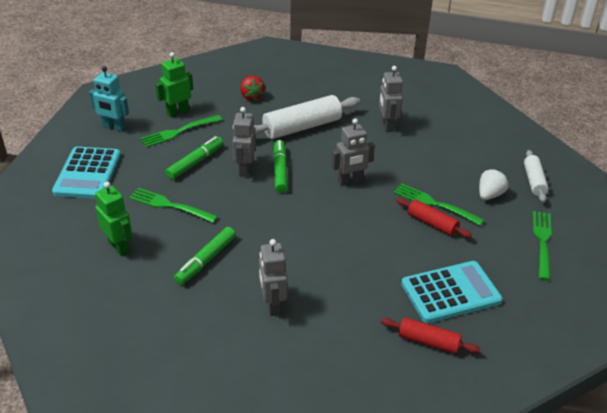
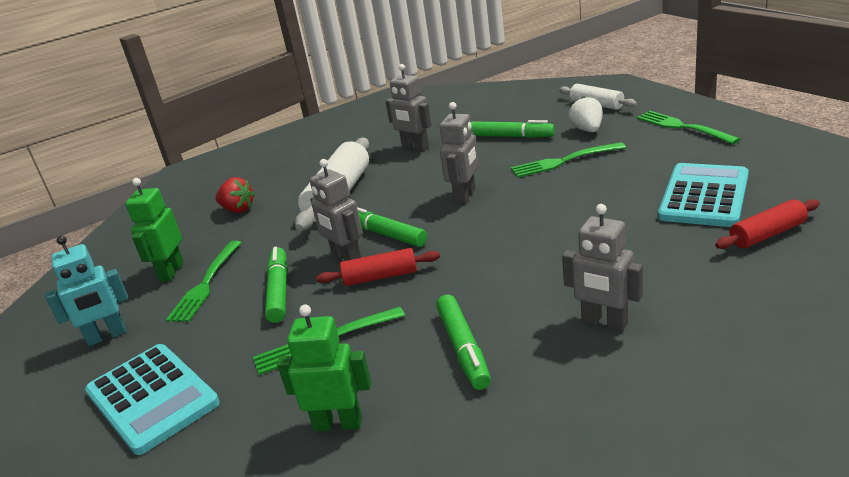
camera: 40 degrees left, 10 degrees down
red rolling pin [396,198,472,238] -> red rolling pin moved to [317,248,440,286]
none -> green marker [471,120,555,138]

